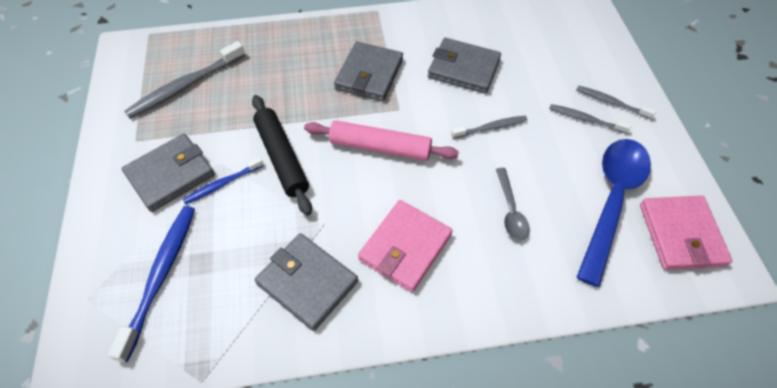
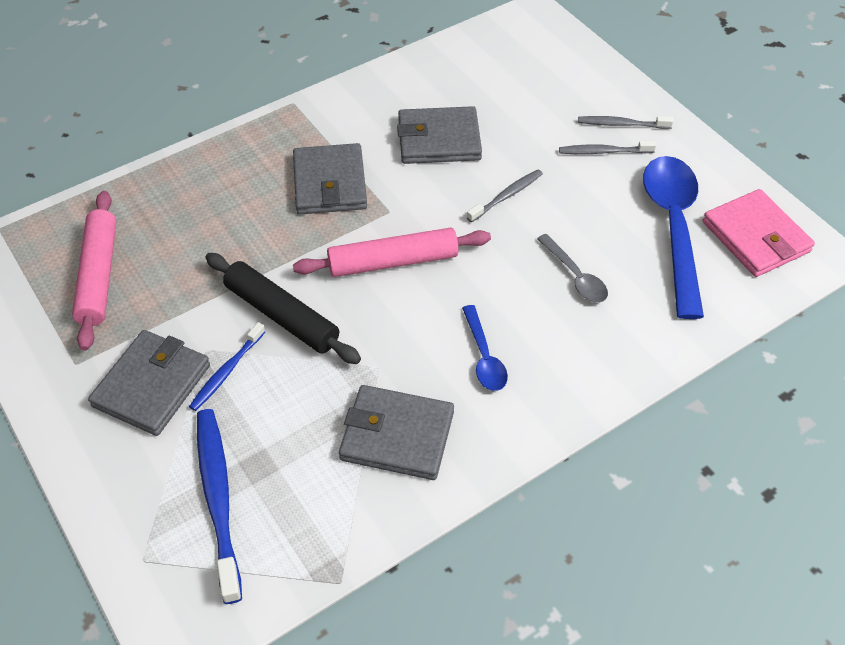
camera: 25 degrees left, 5 degrees down
grey toothbrush [124,41,245,118] -> pink rolling pin [72,191,116,351]
pink wallet [358,200,453,292] -> blue spoon [462,305,508,391]

